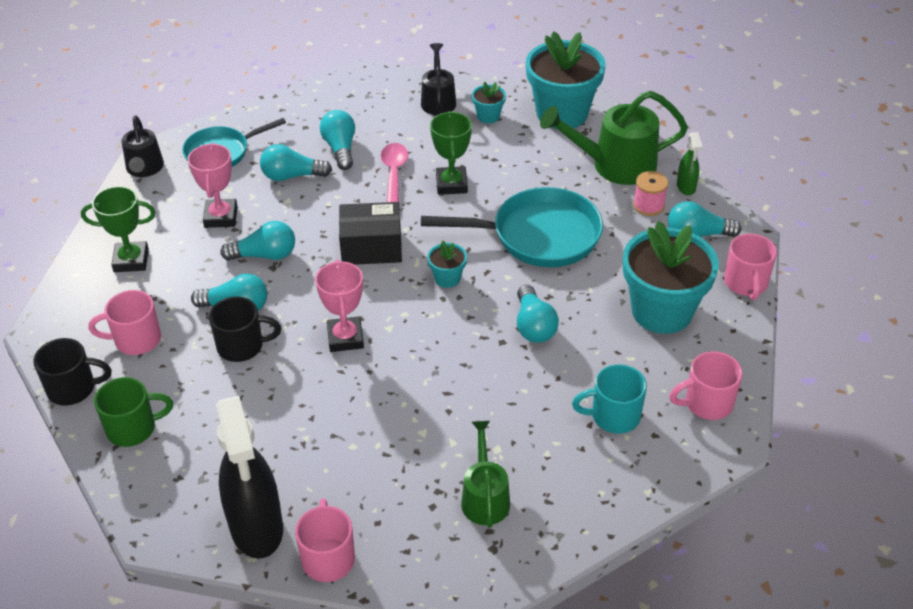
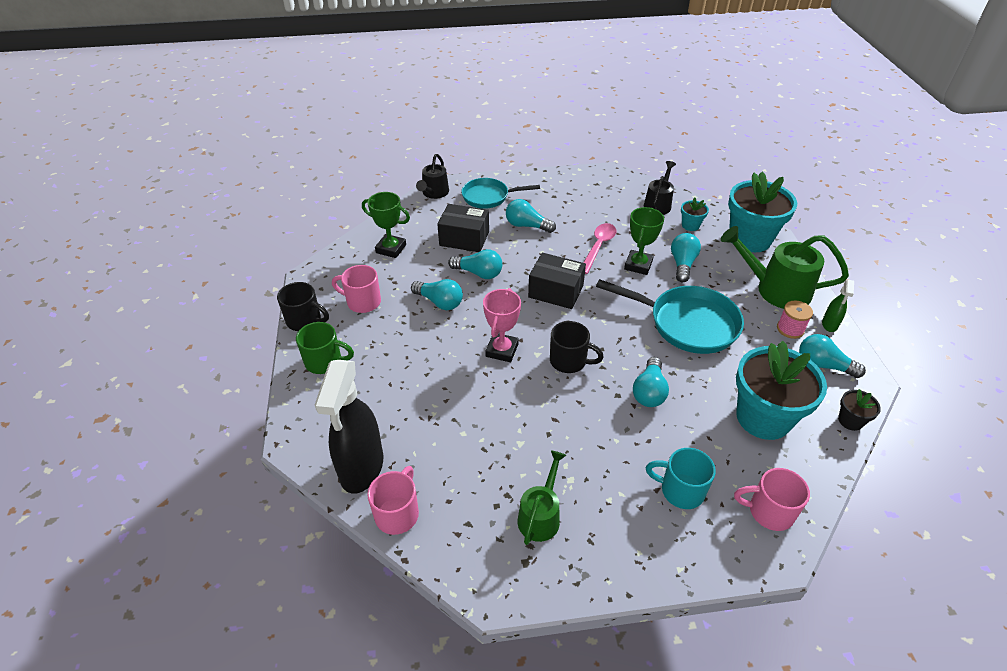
camera: 25 degrees right, 0 degrees up
pink trophy [188,143,238,228] -> black box [437,204,489,252]
black mug [209,296,281,362] -> black mug moved to [550,321,604,373]
turquoise light bulb [320,110,355,170] -> turquoise light bulb moved to [671,233,701,282]
turquoise flower pot [427,240,467,288] -> none
pink mug [724,234,777,300] -> black flower pot [838,389,881,431]

